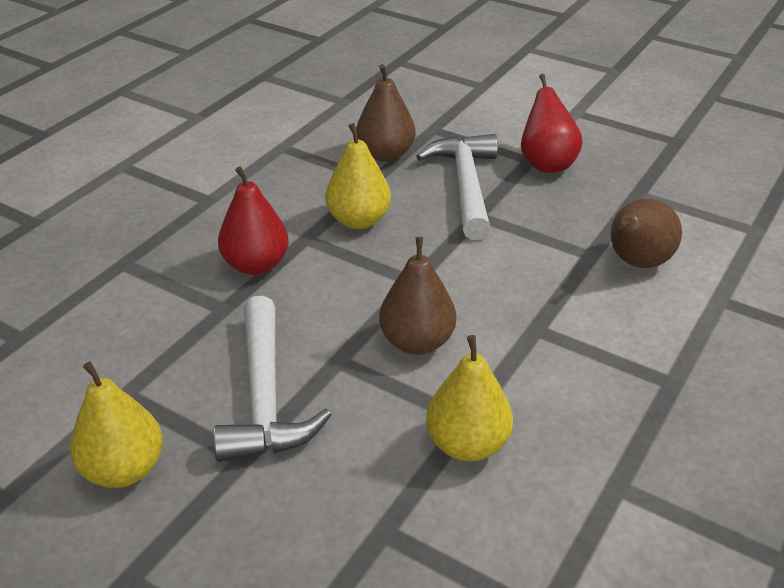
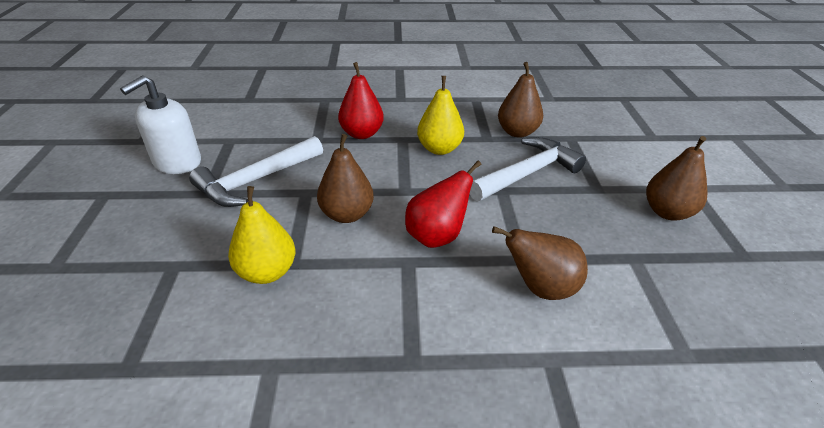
camera: 55 degrees right, 0 degrees up
yellow pear [70,362,163,488] -> white soap dispenser [120,75,201,174]
red pear [521,74,583,173] -> red pear moved to [405,161,481,248]
none -> brown pear [646,136,708,220]

